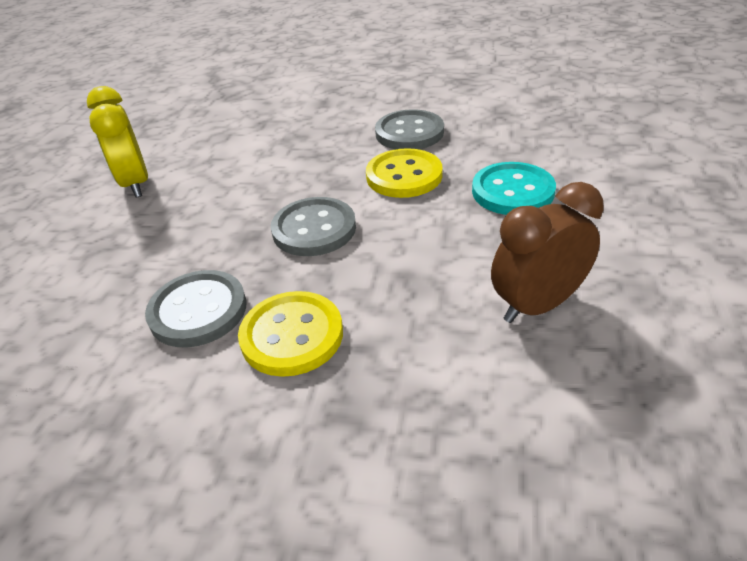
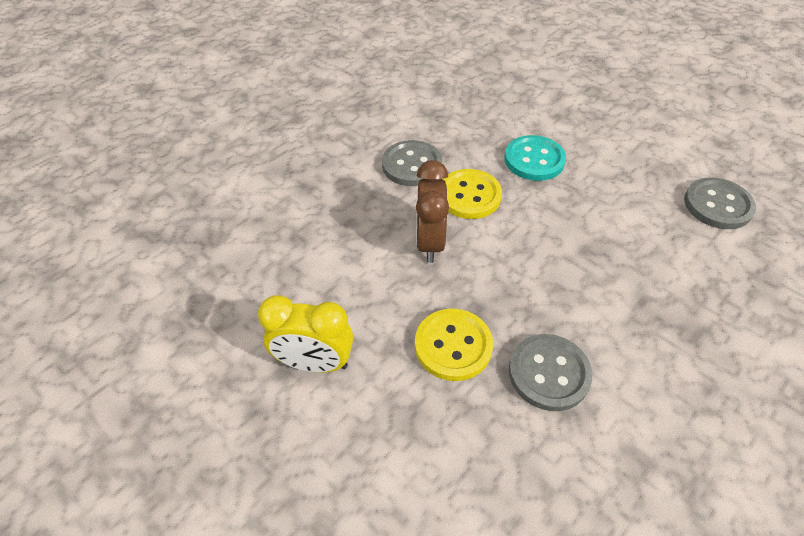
camera: 60 degrees left, 10 degrees up
yellow button [238,291,343,377] -> yellow button moved to [415,309,493,381]
grey button [271,197,356,256] -> grey button moved to [684,177,756,229]
brown clock [491,182,604,323] -> brown clock moved to [416,160,449,263]

